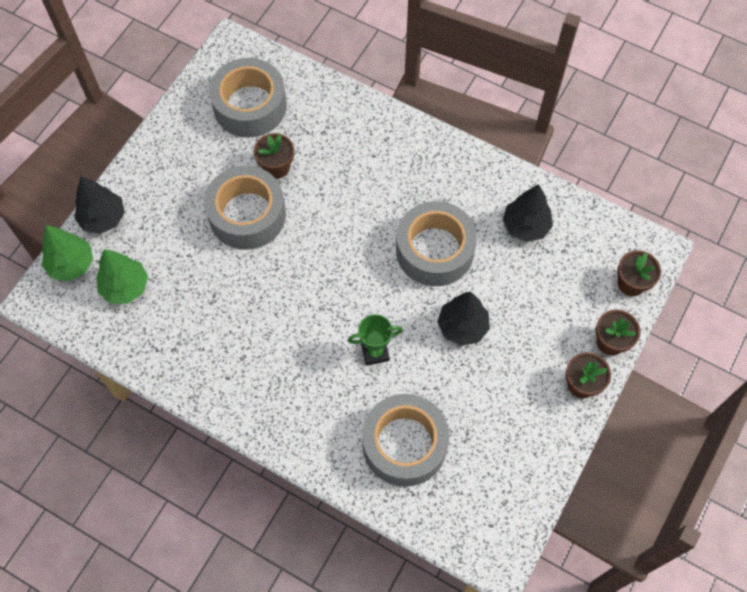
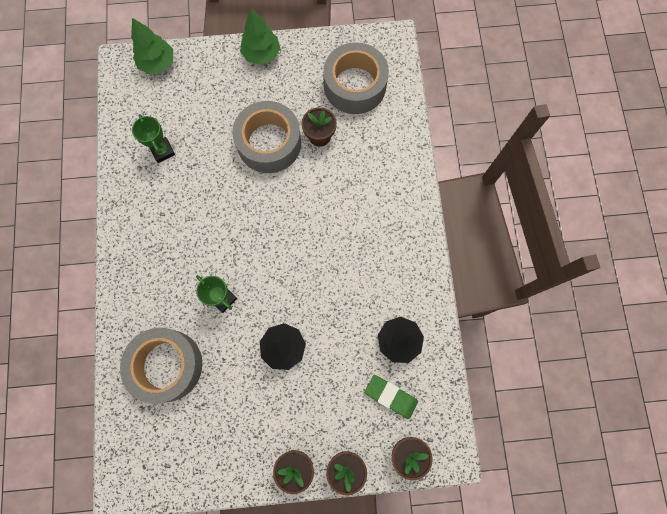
camera: 55 degrees right, 10 degrees up
black tree [74,176,125,234] -> none
green tree [97,249,148,304] -> green tree moved to [240,8,280,65]
grey tape [396,201,477,286] -> none
none -> green trophy [132,114,175,163]
none -> green eraser [364,375,418,419]

